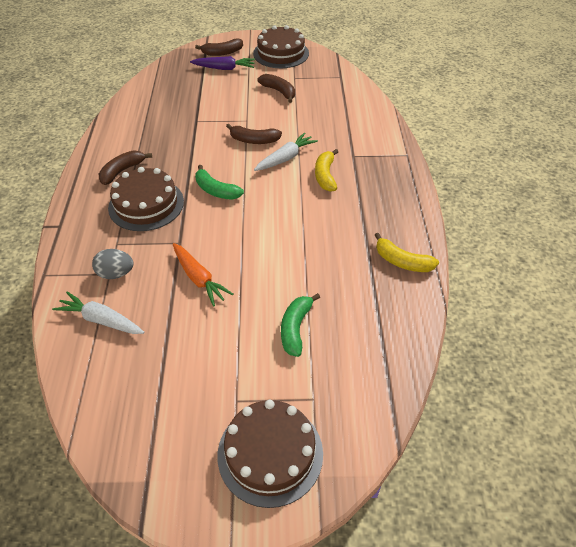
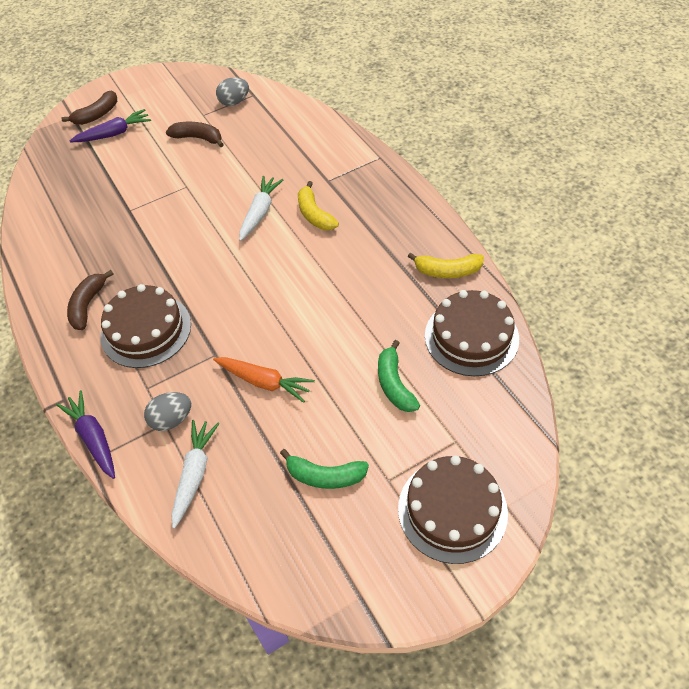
camera: 25 degrees left, 5 degrees up
white carrot [52,291,144,334] -> white carrot turned 105 degrees clockwise [171,420,220,529]
green banana [195,165,244,200] -> green banana moved to [280,449,369,489]
brown banana [226,124,282,144] -> none
brown cake [253,25,309,68] -> brown cake moved to [425,290,519,376]
none -> purple carrot [56,390,115,479]
none -> grey egg [216,77,249,106]

